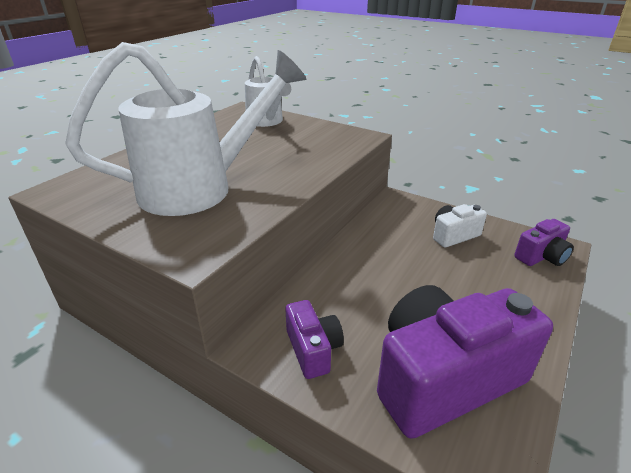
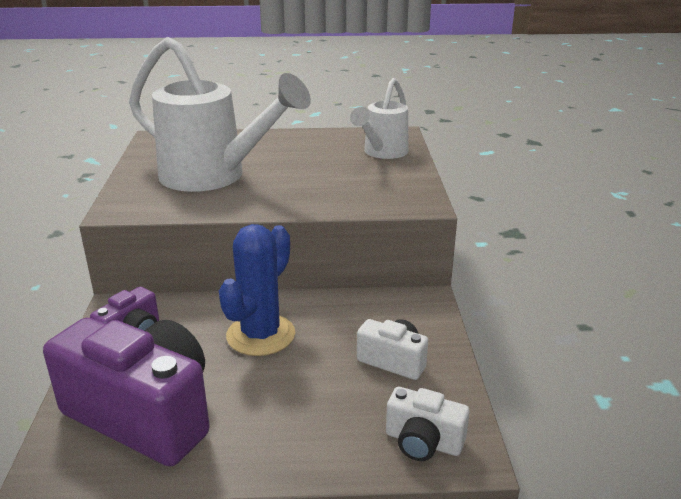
camera: 55 degrees right, 5 degrees down
purple camera [514,219,574,266] -> white camera [386,387,470,461]
none -> blue cactus [219,224,295,356]

